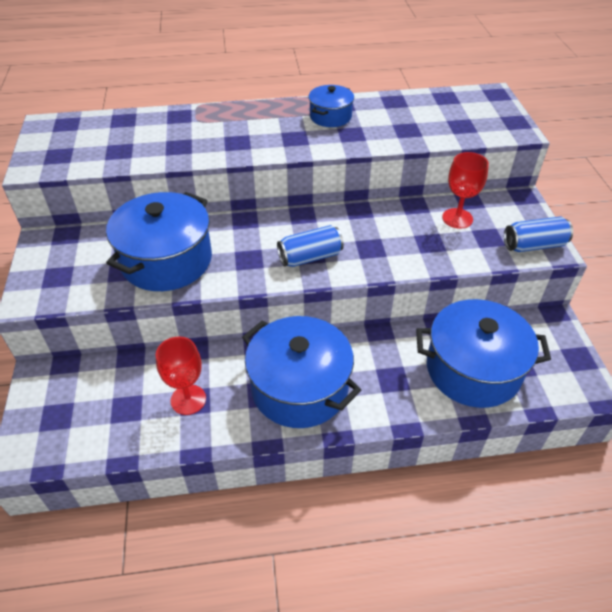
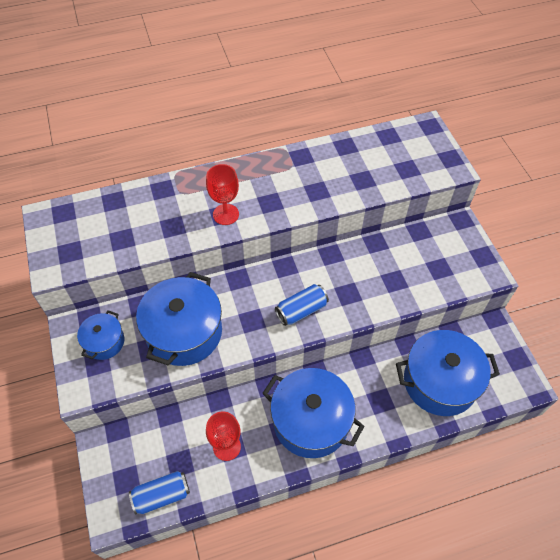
camera: 10 degrees left, 10 degrees up
blue pot [308,85,354,127] -> blue pot moved to [77,310,124,360]
red goblet [442,152,489,229] -> red goblet moved to [206,164,239,225]
blue can [504,217,573,252] -> blue can moved to [129,471,190,515]

